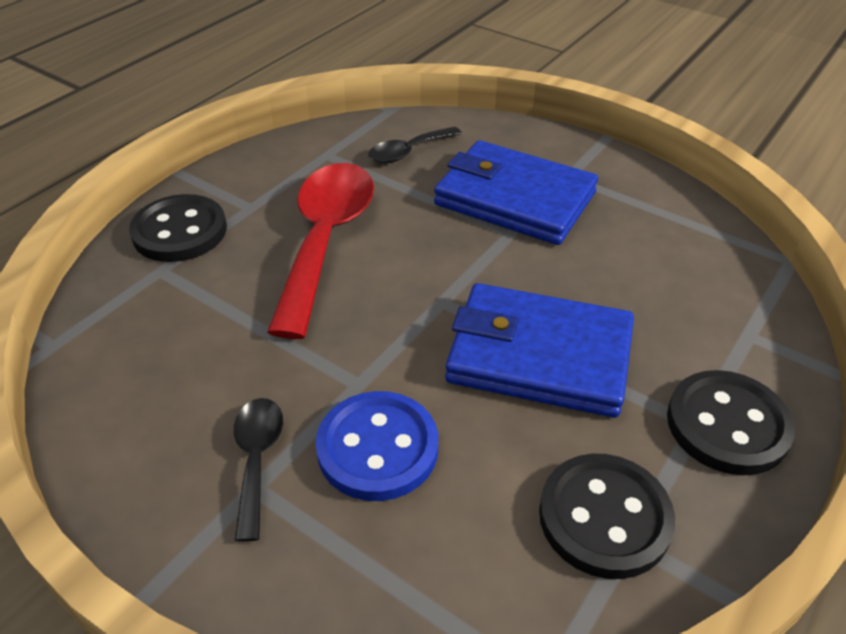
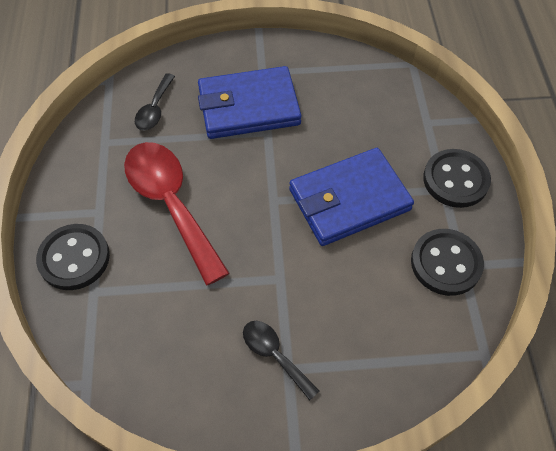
camera: 40 degrees left, 15 degrees up
blue button [316,391,438,501] -> none

